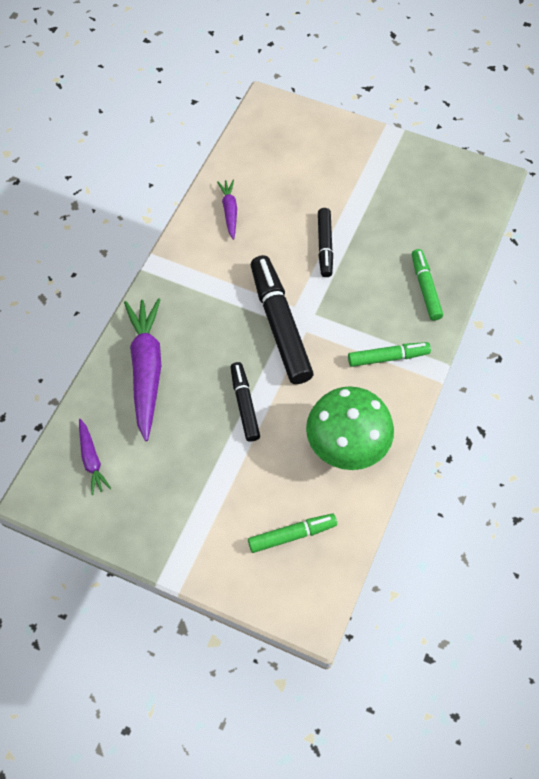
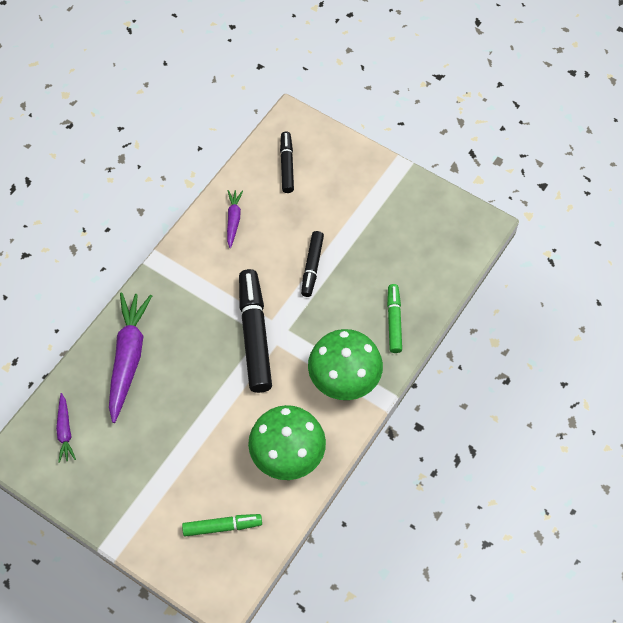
camera: 10 degrees right, 0 degrees up
black marker [231,362,260,442] -> black marker moved to [280,131,294,193]
green marker [348,342,431,367] -> green mushroom [308,329,383,400]

